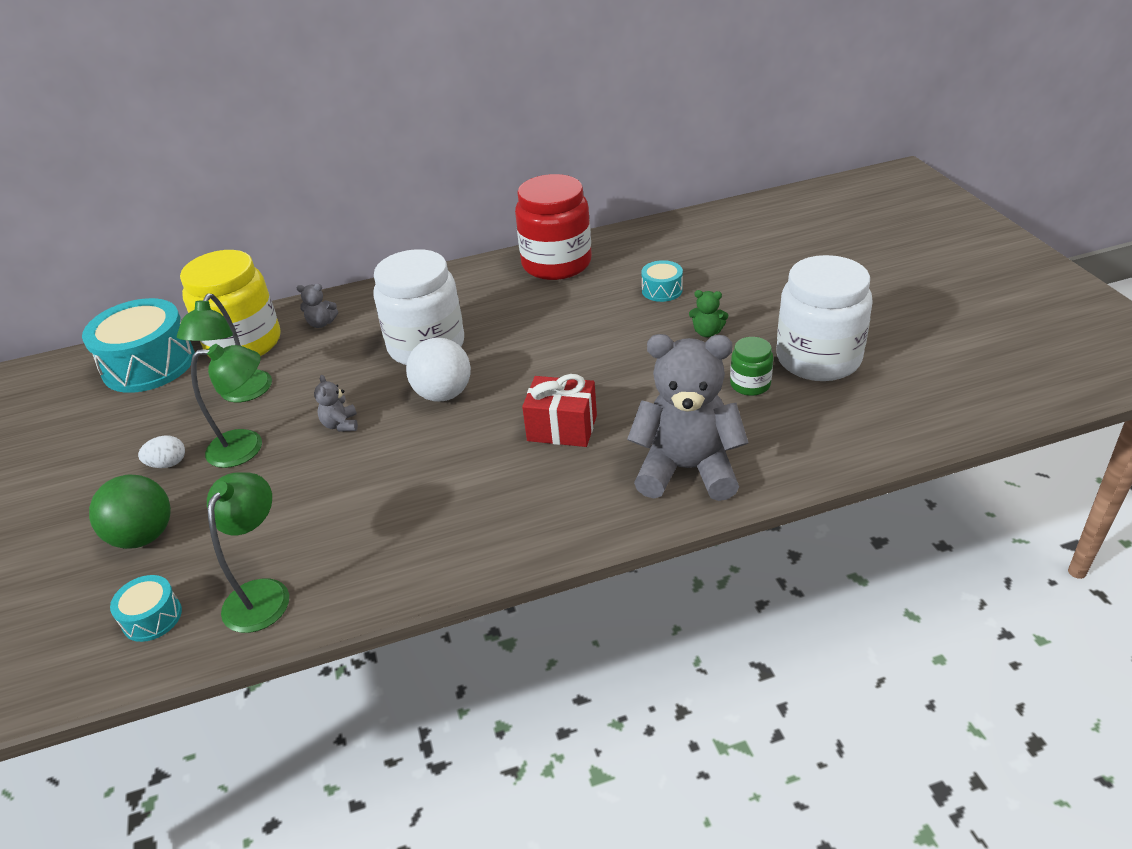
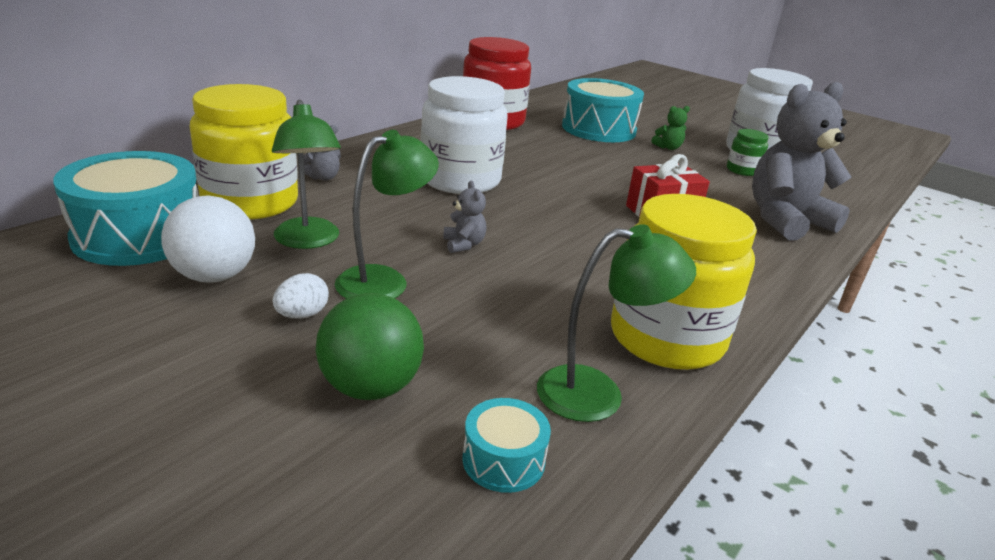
camera: 40 degrees left, 10 degrees down
green lamp [207,472,289,633] -> green lamp turned 105 degrees clockwise [537,224,696,422]
grey teddy bear [314,375,358,432] -> grey teddy bear turned 150 degrees counterclockwise [443,181,487,253]
white ball [406,338,471,402] -> white ball moved to [161,196,255,282]
turquoise drum [641,260,683,302] -> turquoise drum [562,78,644,142], size x2.13
none -> yellow jar [611,194,757,370]

